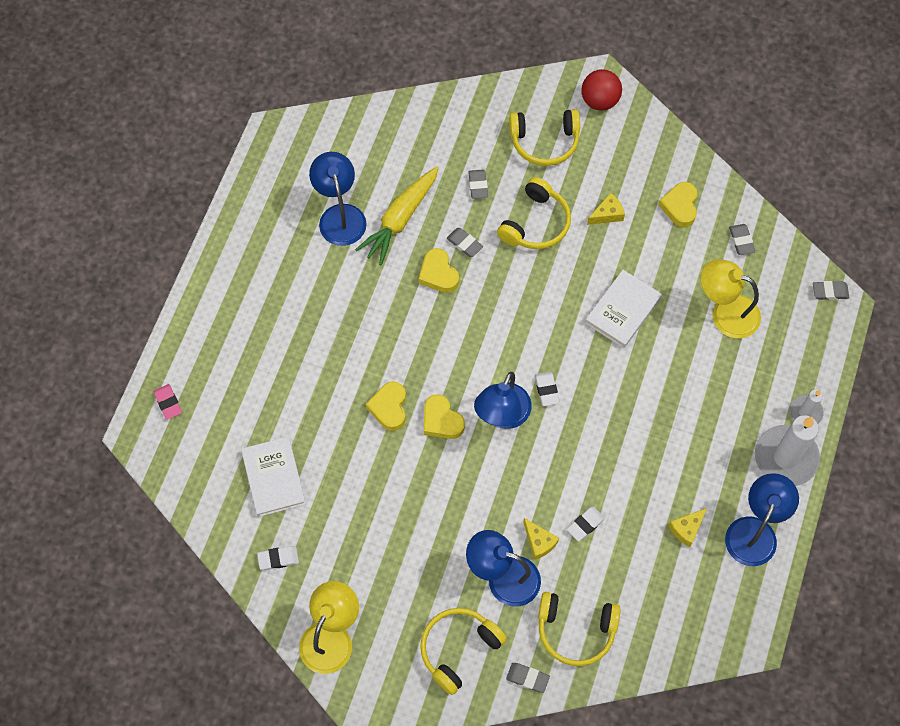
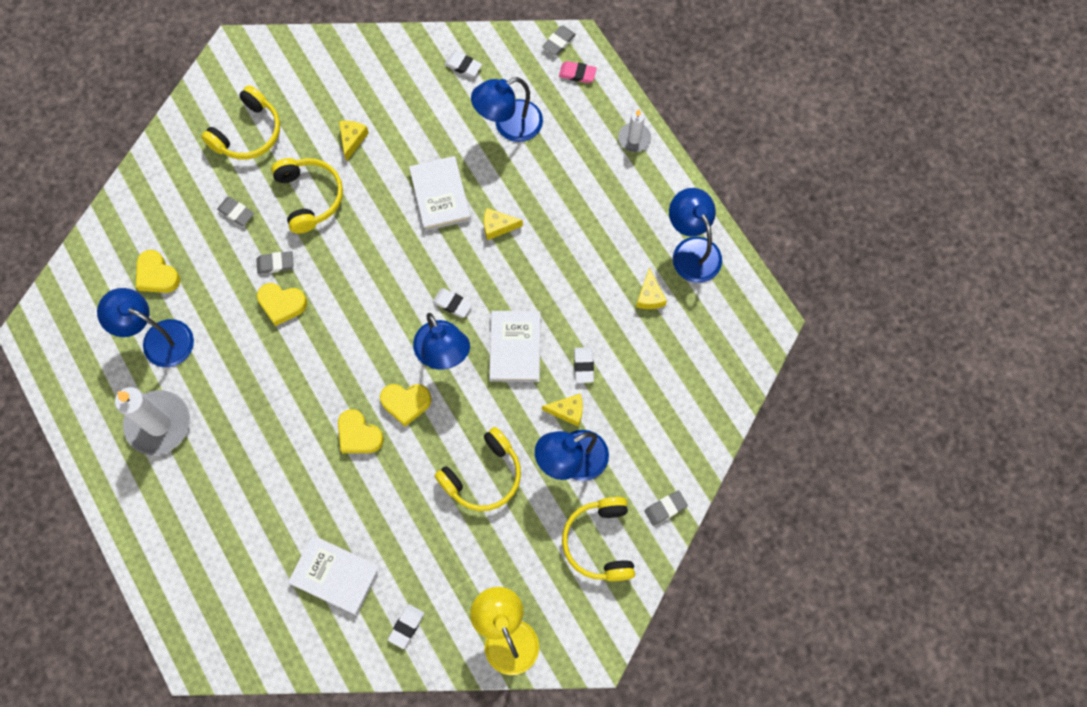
camera: 50 degrees left, 5 degrees up
pink eraser [153,384,182,420] -> pink eraser moved to [559,61,597,83]
yellow carrot [355,167,438,265] -> none
yellow headphones [538,592,621,666] -> yellow headphones moved to [435,427,521,511]
red ball [581,69,622,111] -> none
yellow heart [658,182,697,227] -> yellow heart moved to [136,250,180,293]
yellow lamp [701,259,761,338] -> blue lamp [471,77,543,142]
grey eraser [729,224,755,255] -> white eraser [445,51,482,77]
white candle [755,415,820,486] -> white candle moved to [115,387,190,455]
none -> yellow cheese [484,208,523,240]
none -> white book [489,311,541,382]

